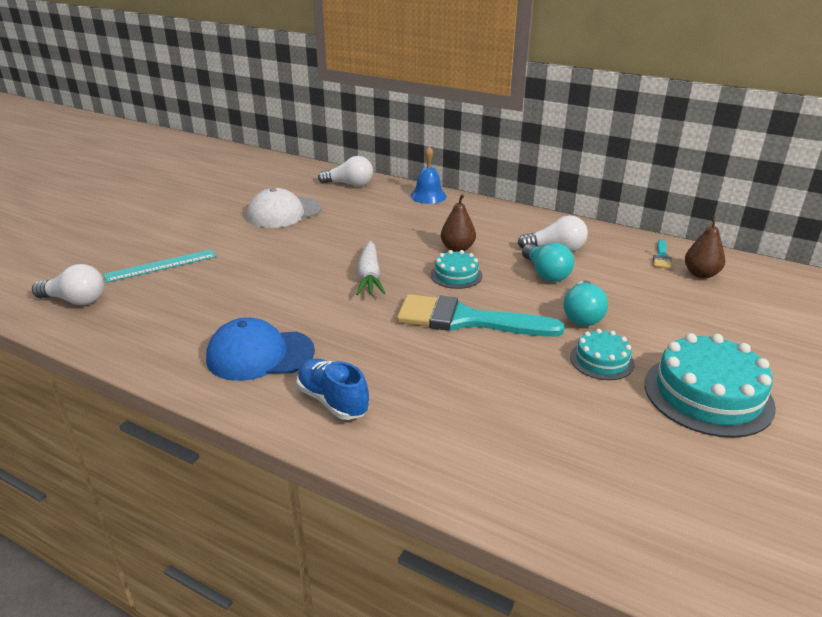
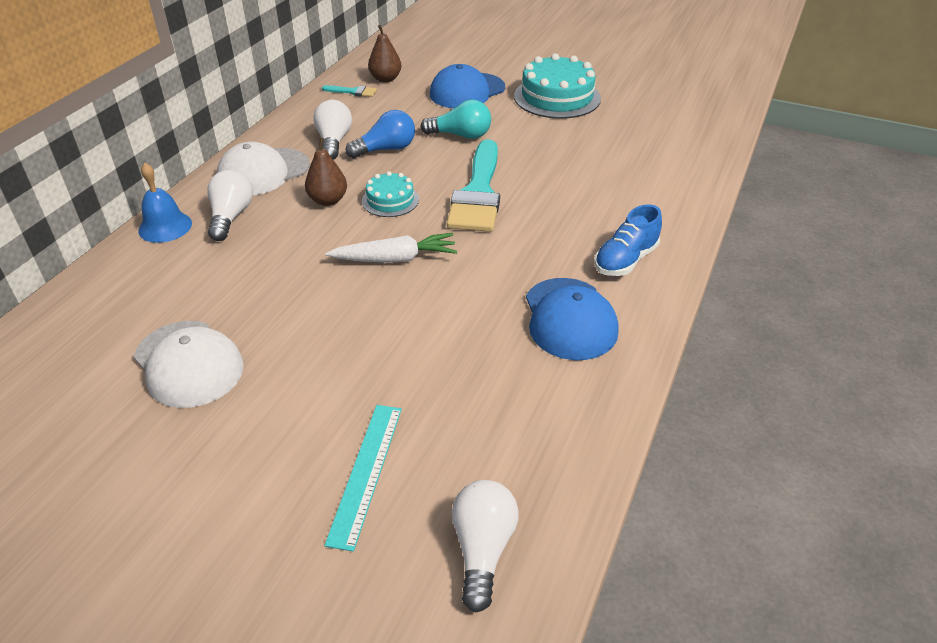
camera: 95 degrees left, 10 degrees up
turquoise ruler [103,249,216,283] -> turquoise ruler turned 45 degrees clockwise [325,405,402,552]
white light bulb [318,156,373,186] -> white light bulb moved to [207,170,253,241]
turquoise light bulb [522,243,574,282] -> blue light bulb [346,110,415,159]
turquoise cake [570,329,635,380] -> none
none -> white cap [217,142,310,196]
none -> blue cap [430,64,505,108]

